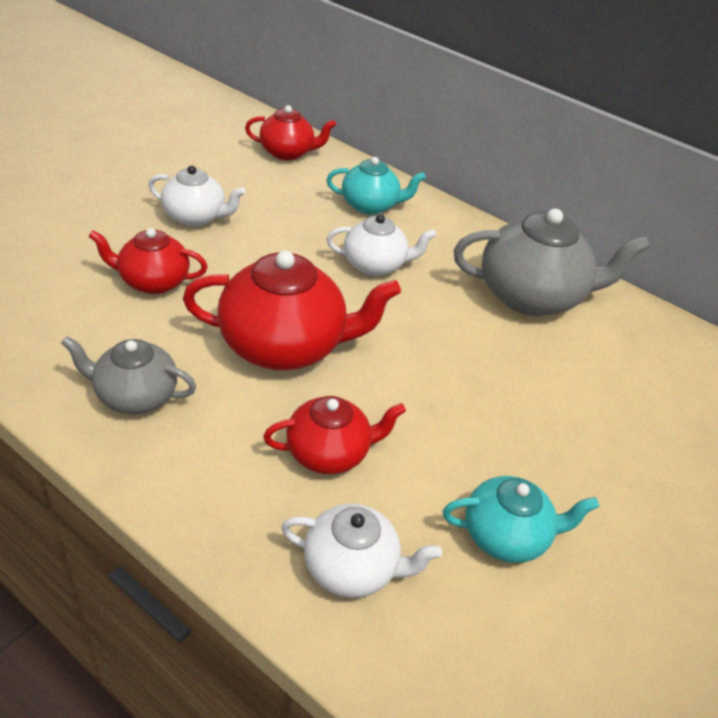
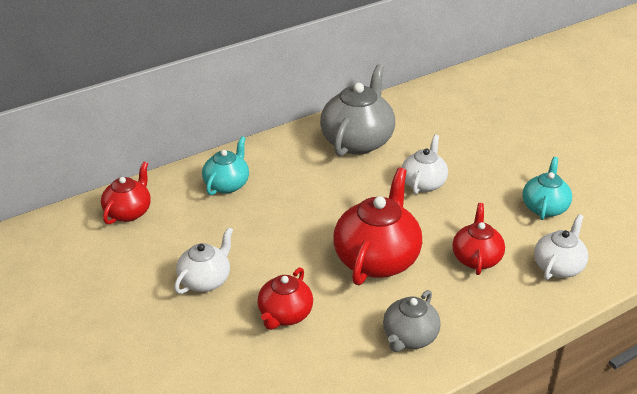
camera: 65 degrees left, 5 degrees down
white teapot [327,214,437,276] -> white teapot moved to [401,135,448,194]

